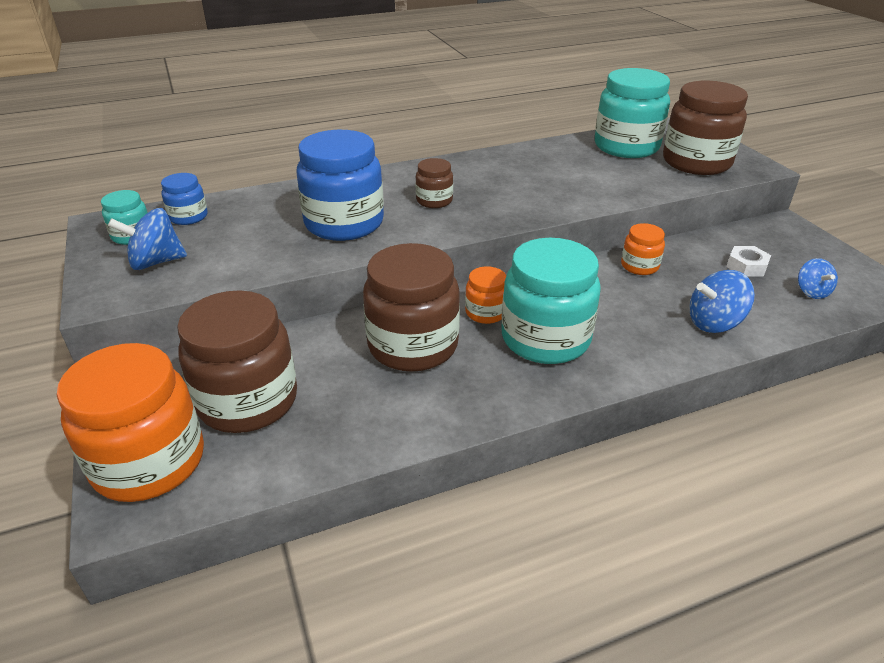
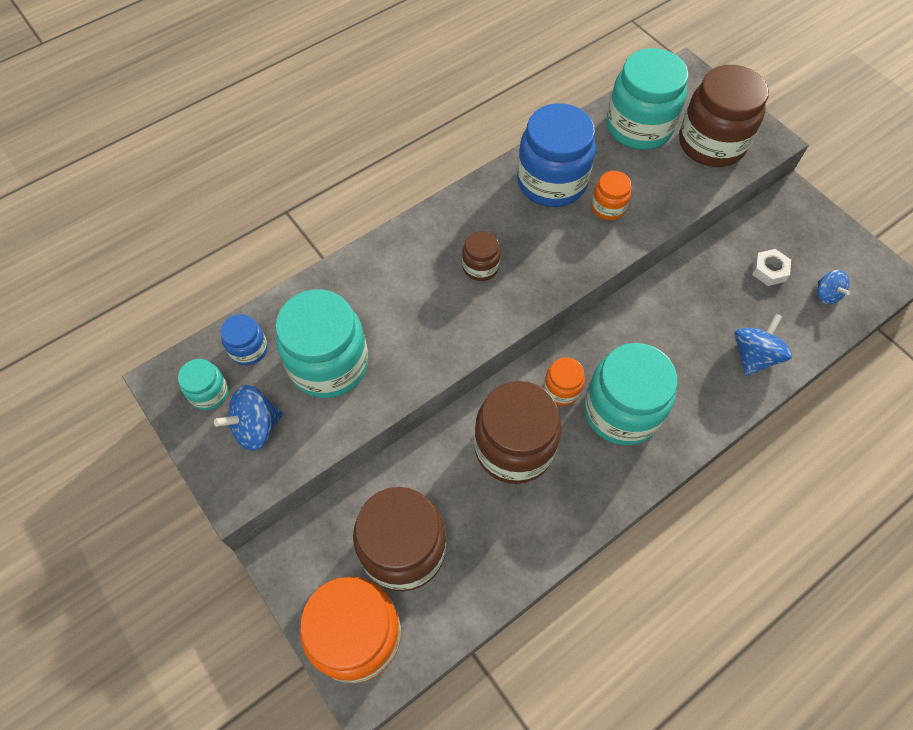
camera: 15 degrees left, 25 degrees up
blue jar [297,130,384,241] -> blue jar moved to [517,103,596,207]
orange jar [621,223,665,275] -> orange jar moved to [591,171,631,220]
blue spinning top [689,270,755,333] -> blue spinning top turned 150 degrees clockwise [734,314,792,376]
none -> turquoise jar [275,289,368,398]

